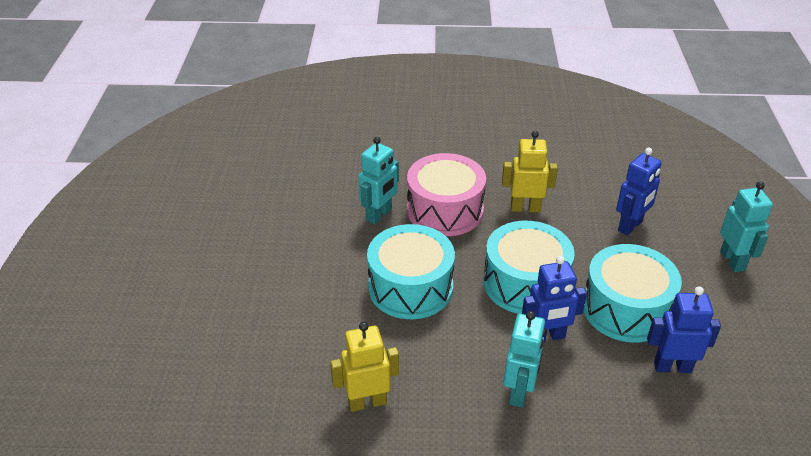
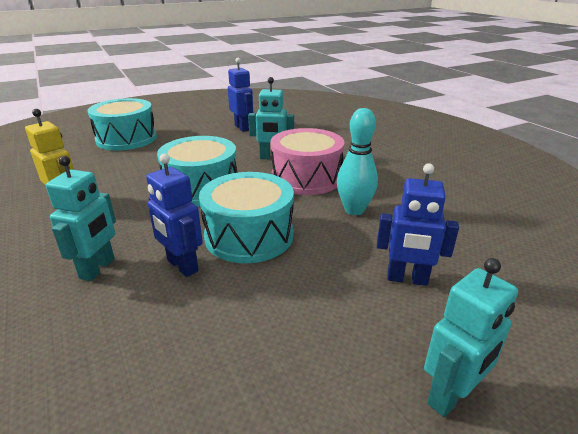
camera: 60 degrees right, 10 degrees down
yellow robot [502,131,558,212] -> turquoise bowling pin [337,108,378,215]
turquoise robot [504,311,546,407] -> turquoise robot turned 60 degrees counterclockwise [46,156,116,281]
turquoise drum [583,244,682,343] -> turquoise drum moved to [88,98,157,151]
blue robot [647,286,721,373] -> blue robot moved to [228,58,253,132]

